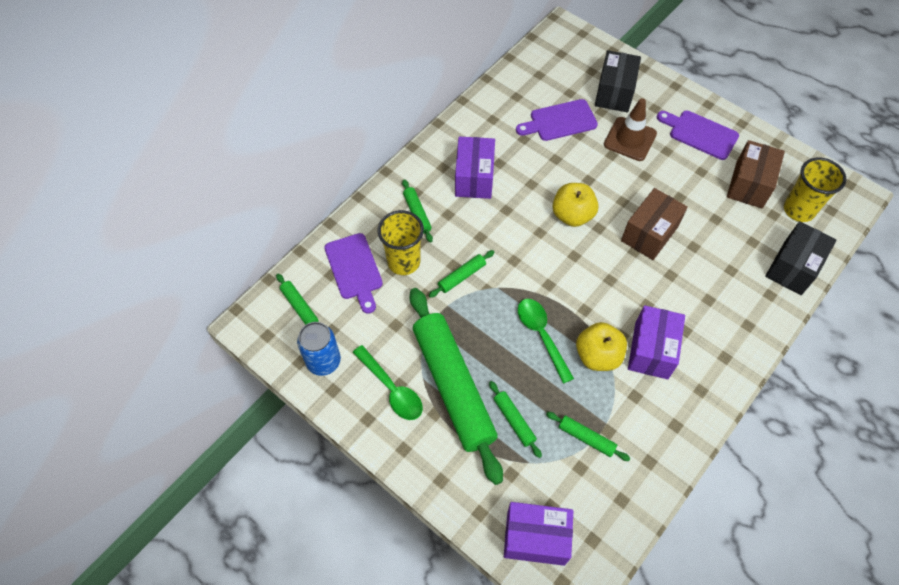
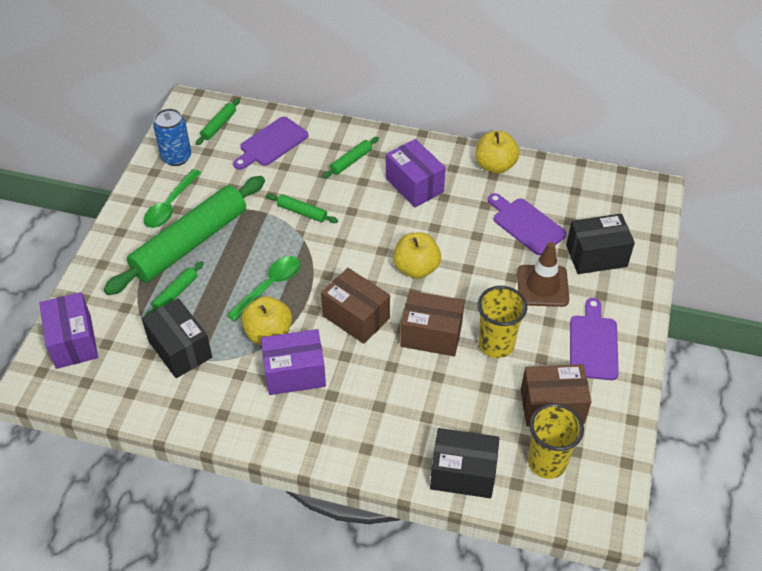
camera: 65 degrees right, 10 degrees down
yellow cup [377,210,424,275] -> yellow cup moved to [478,286,527,358]
purple box [455,136,495,199] -> purple box turned 75 degrees clockwise [386,139,446,207]
green rolling pin [546,412,630,461] -> black box [141,298,212,378]
none -> brown box [321,268,390,344]
none -> yellow apple [476,131,520,174]

